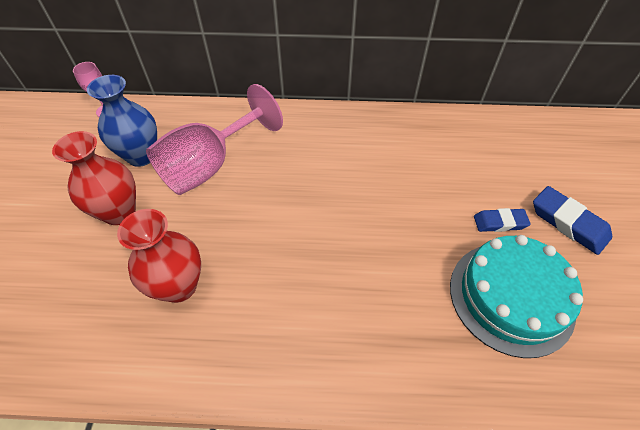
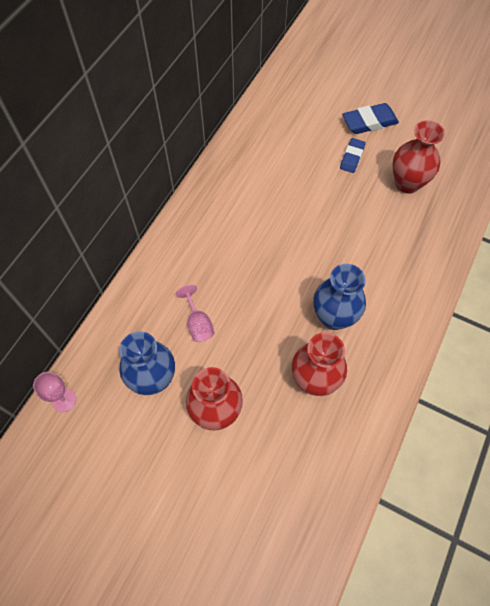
camera: 65 degrees left, 10 degrees up
pink goblet [146,84,283,195] -> pink goblet [176,285,215,342], size x0.45
turquoise cake [450,235,583,358] -> red vase [393,120,445,194]
none -> blue vase [313,264,366,330]

